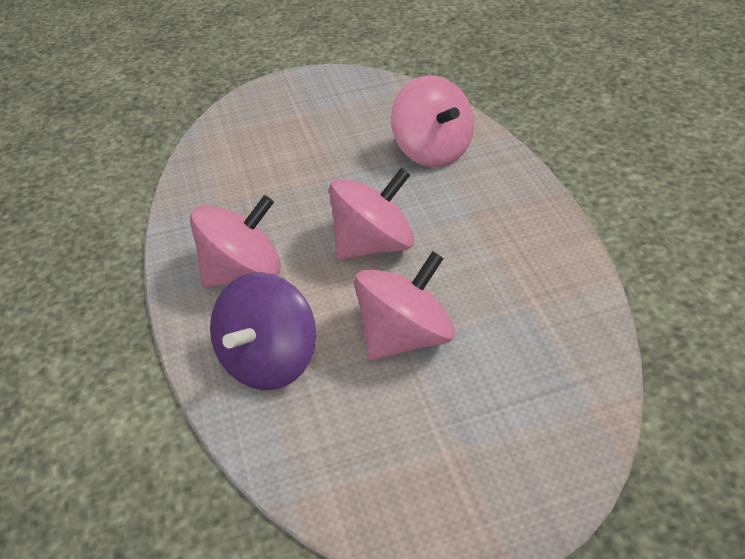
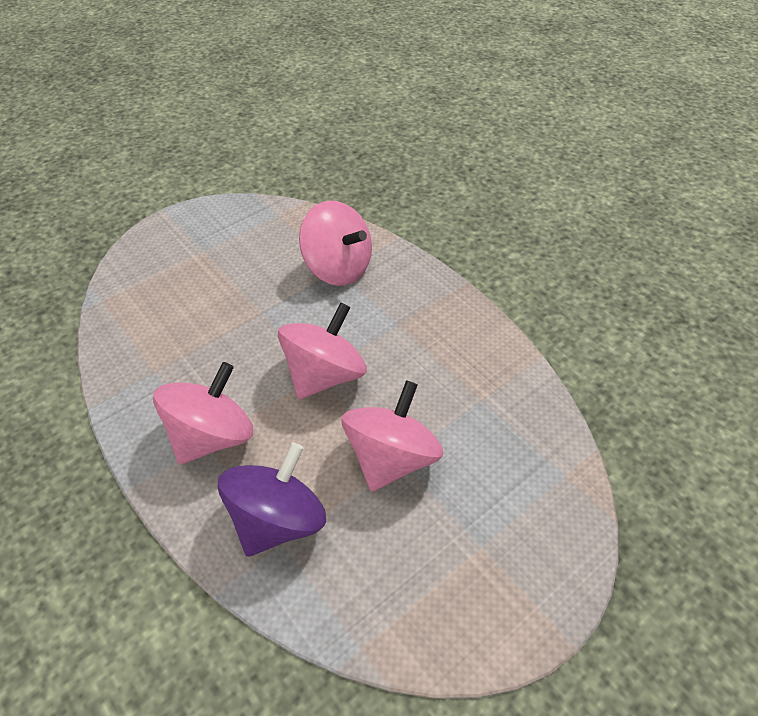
camera: 25 degrees left, 5 degrees up
purple spinning top [210,272,316,390] -> purple spinning top turned 150 degrees counterclockwise [218,442,326,557]

